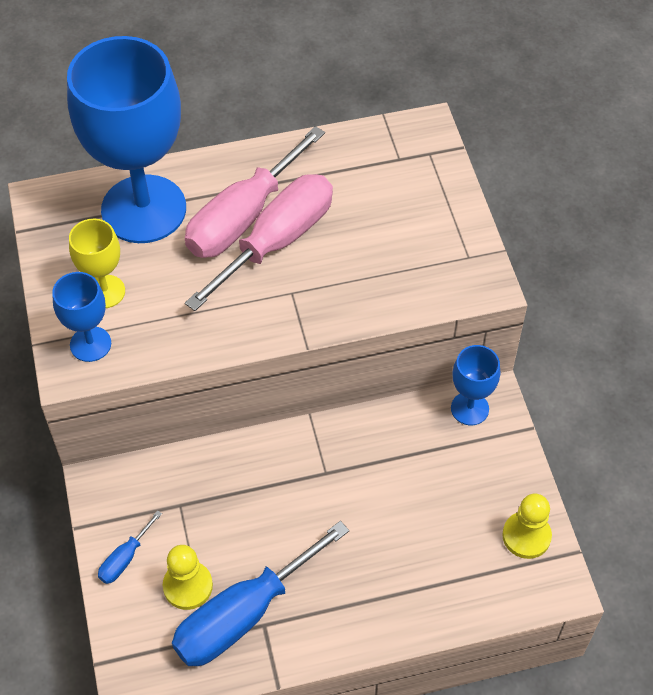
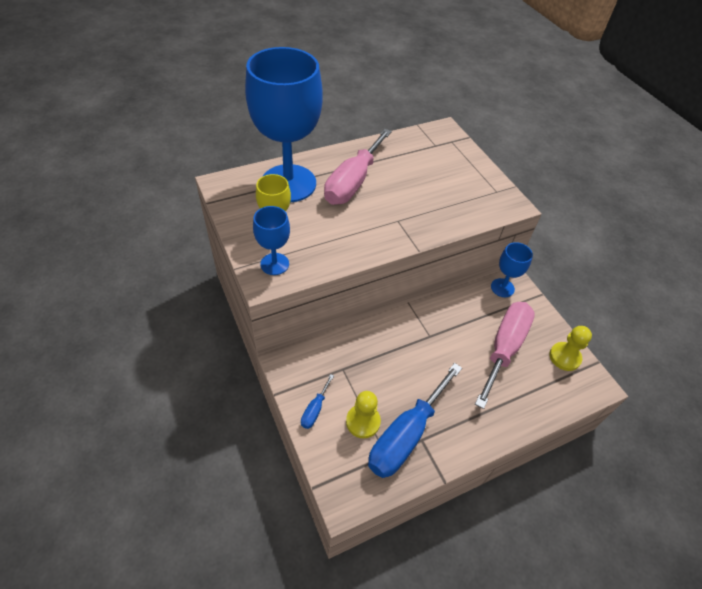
camera: 15 degrees left, 5 degrees down
pink screwdriver [185,174,333,311] -> pink screwdriver moved to [475,302,535,409]

